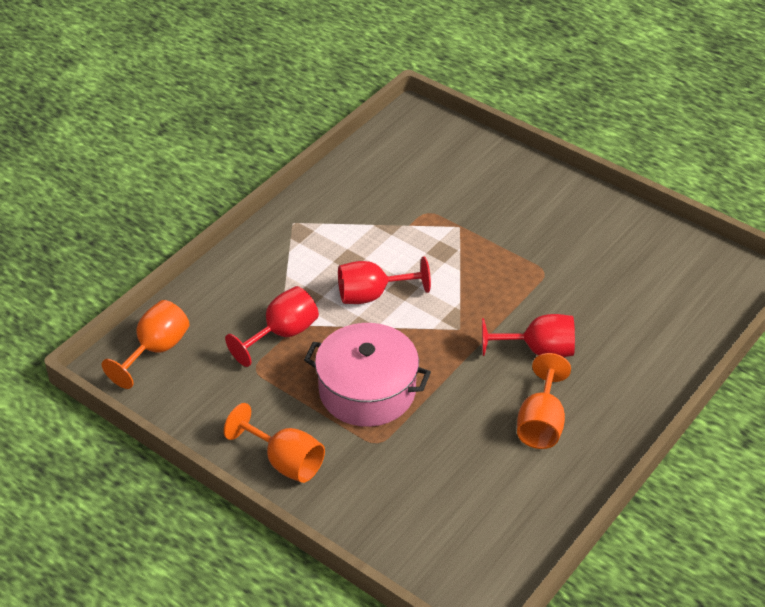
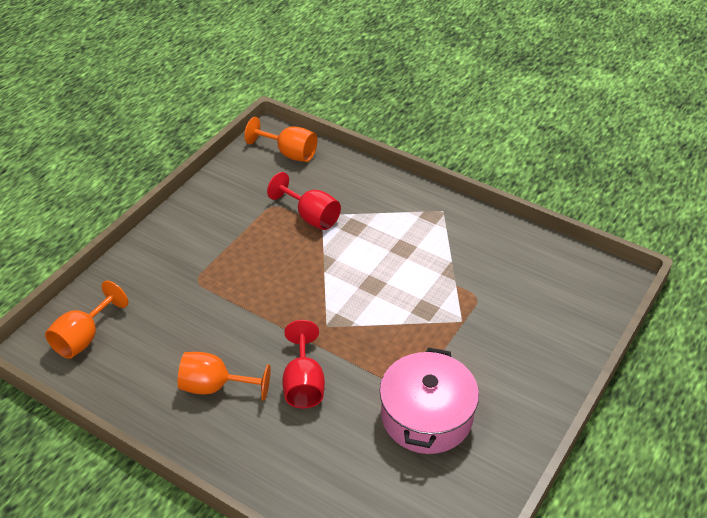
camera: 85 degrees right, 0 degrees up
orange goblet [224,403,325,483] -> orange goblet moved to [45,281,128,359]
pink pot [304,323,431,427] -> pink pot moved to [380,347,479,454]
red goblet [338,257,431,304] -> none

